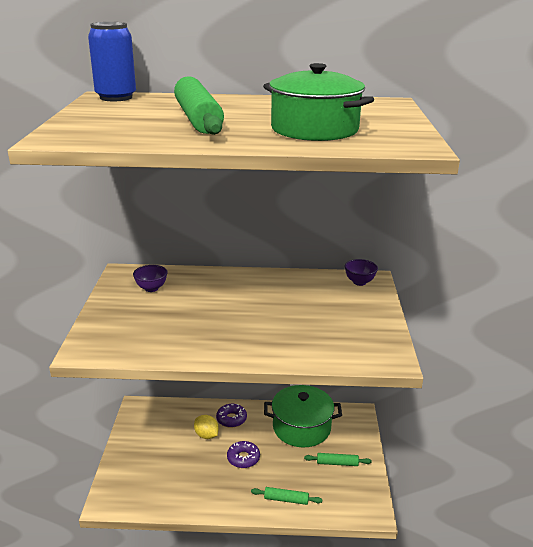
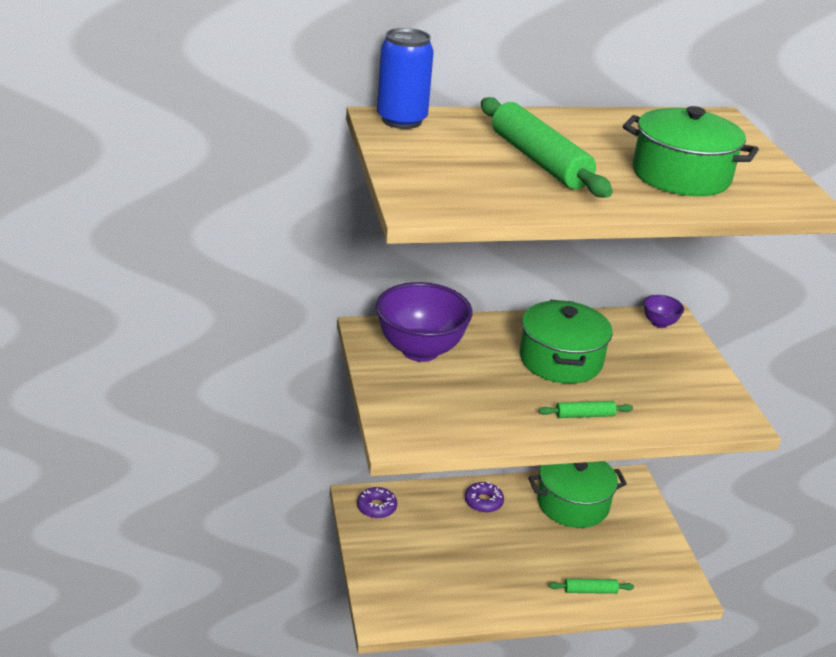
camera: 15 degrees left, 5 degrees up
purple bowl [133,265,168,292] -> purple bowl [376,282,473,362], size x2.21
yellow lemon [194,415,219,439] -> none
purple donut [227,441,260,468] -> purple donut moved to [357,487,397,518]
green rolling pin [304,453,372,466] -> green rolling pin moved to [539,401,633,418]
none -> green pot [520,300,612,384]

